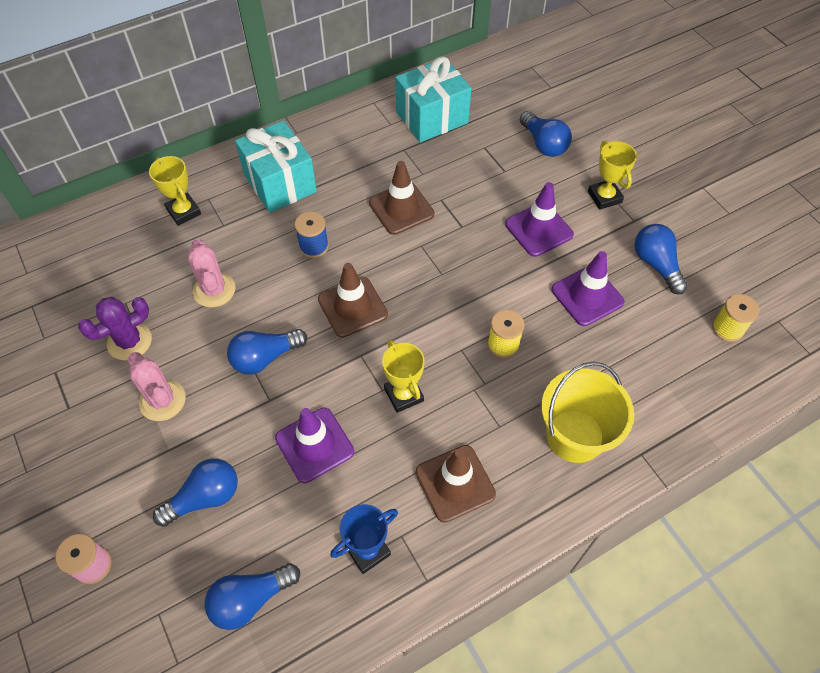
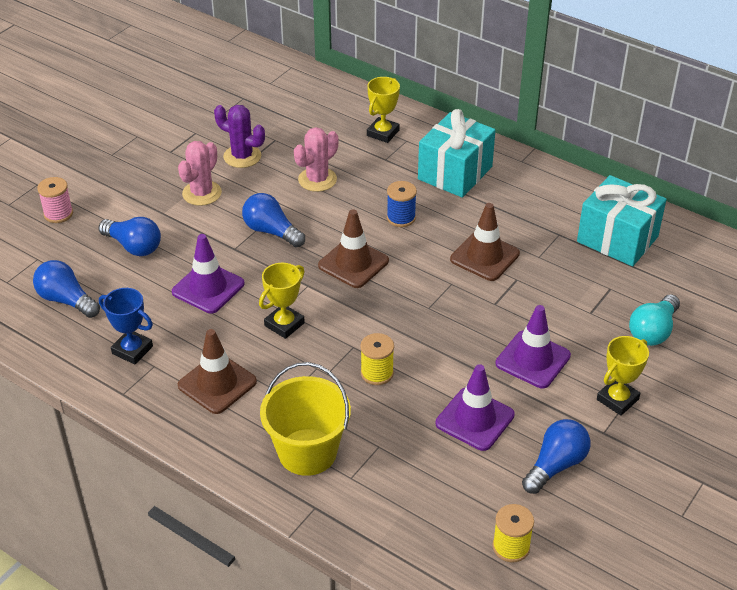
camera: 65 degrees right, 15 degrees down
blue light bulb [520,111,572,157] -> turquoise light bulb [629,294,680,346]

